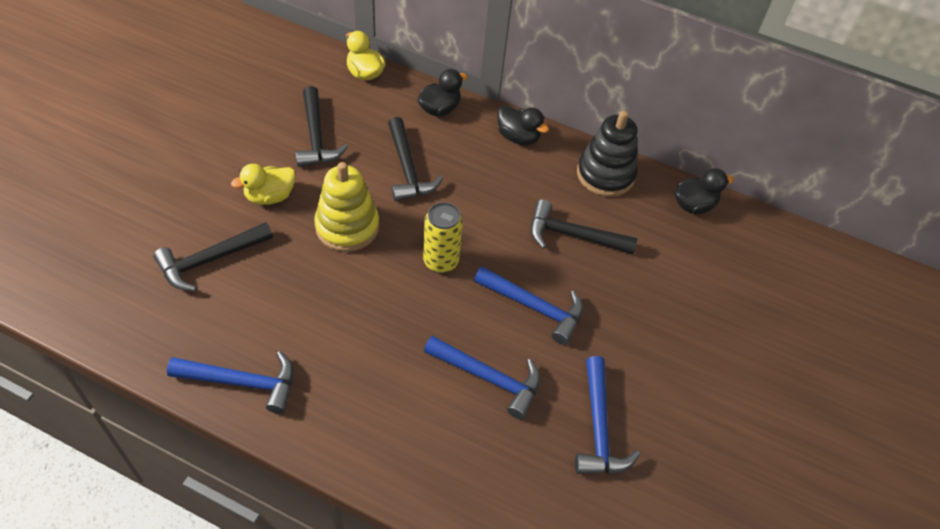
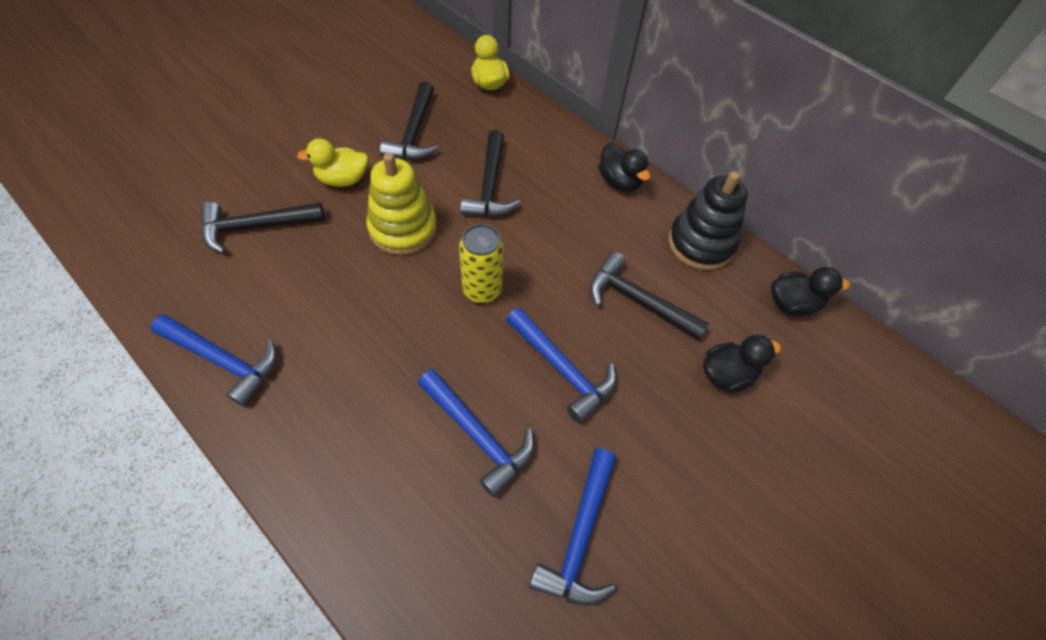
camera: 20 degrees right, 5 degrees up
black duck [417,69,467,117] -> black duck moved to [703,335,781,393]

